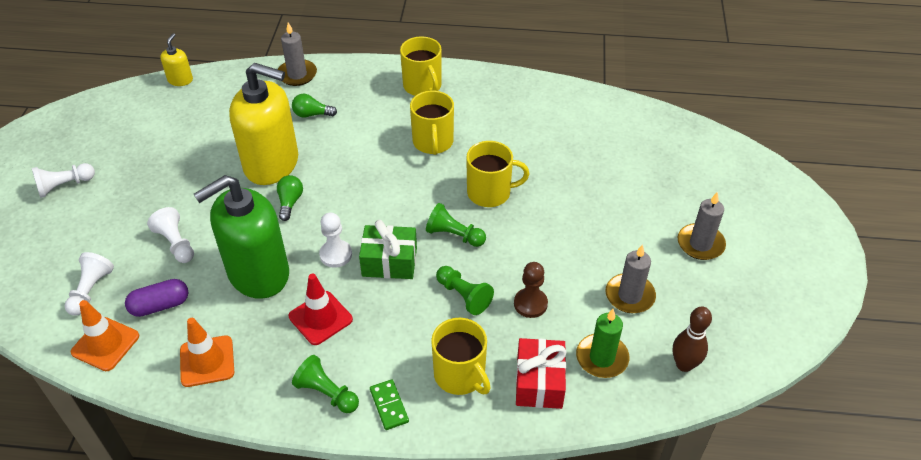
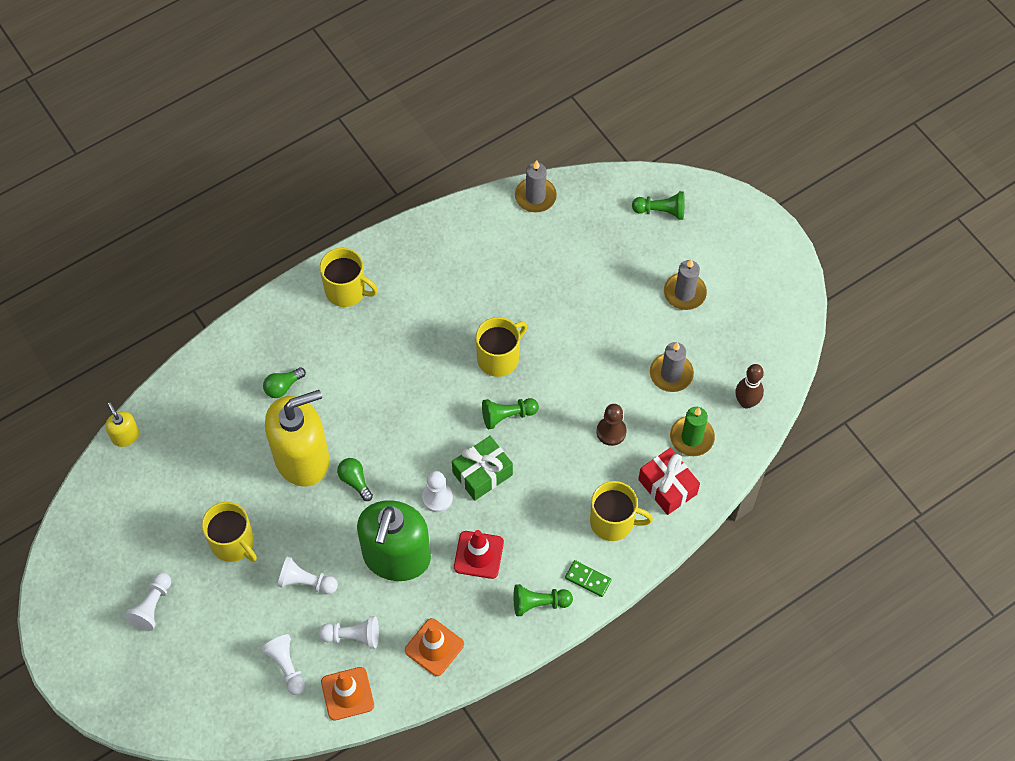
camera: 40 degrees left, 15 degrees up
purple capsule [125,279,189,317] -> white pawn [318,616,379,649]
grey candle [278,22,317,86] -> grey candle moved to [515,160,557,213]
yellow mug [410,91,454,155] -> yellow mug moved to [202,502,257,562]
green pawn [436,266,494,315] -> green pawn moved to [632,191,685,220]

